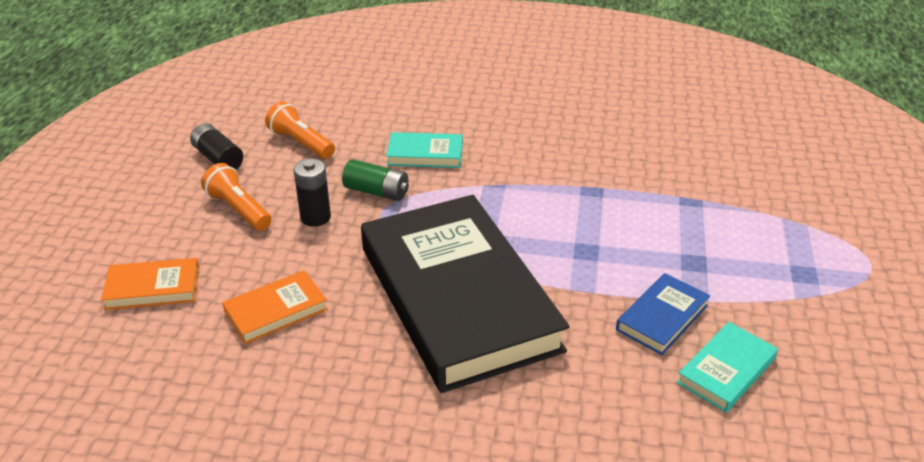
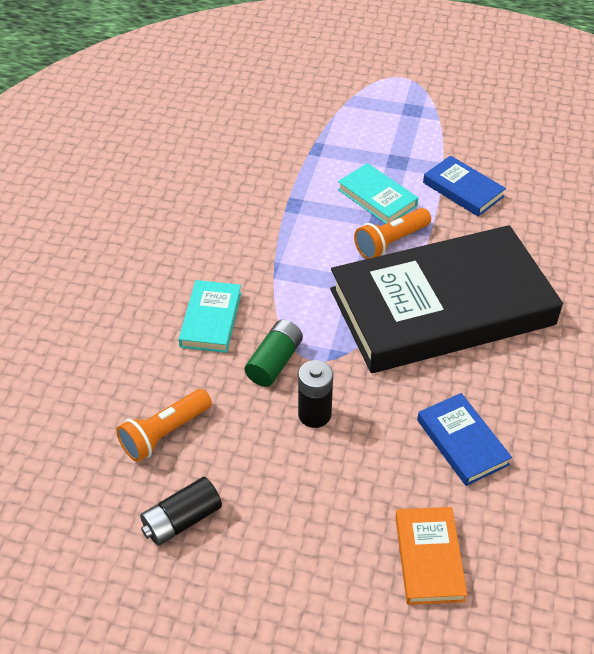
camera: 85 degrees left, 10 degrees up
orange flashlight [201,163,272,231] -> orange flashlight moved to [354,208,431,259]
orange book [222,270,328,344] -> blue book [417,393,512,486]
turquoise book [676,322,778,413] -> turquoise book moved to [338,163,418,224]

